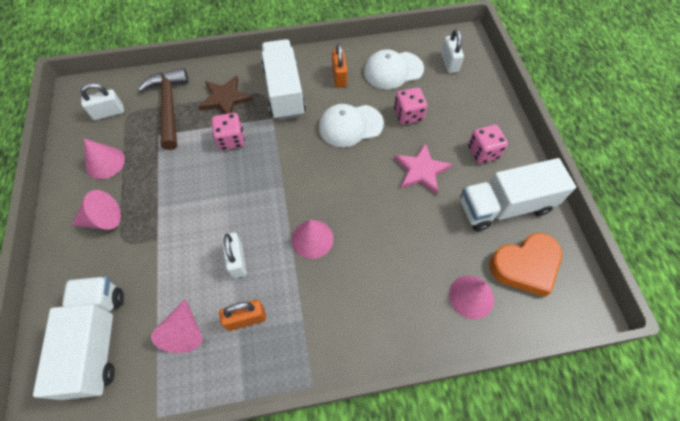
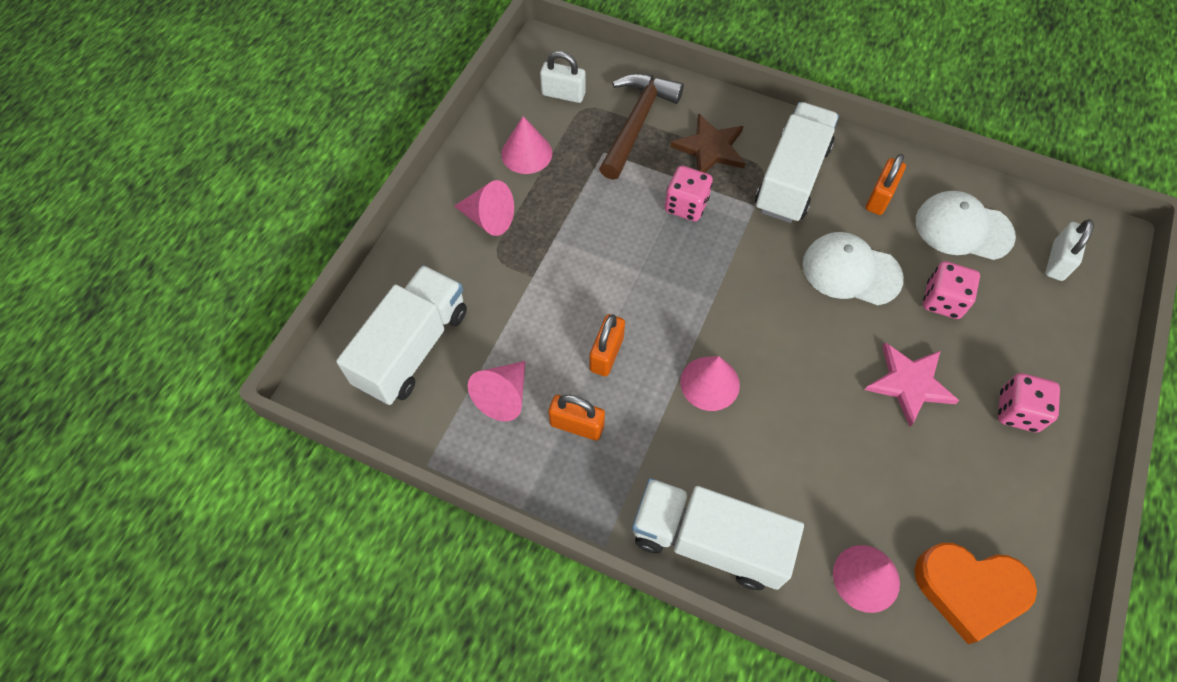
camera: 35 degrees right, 0 degrees up
white padlock [222,233,247,278] -> orange padlock [590,314,625,376]
white truck [460,158,576,231] -> white truck moved to [632,478,804,590]

